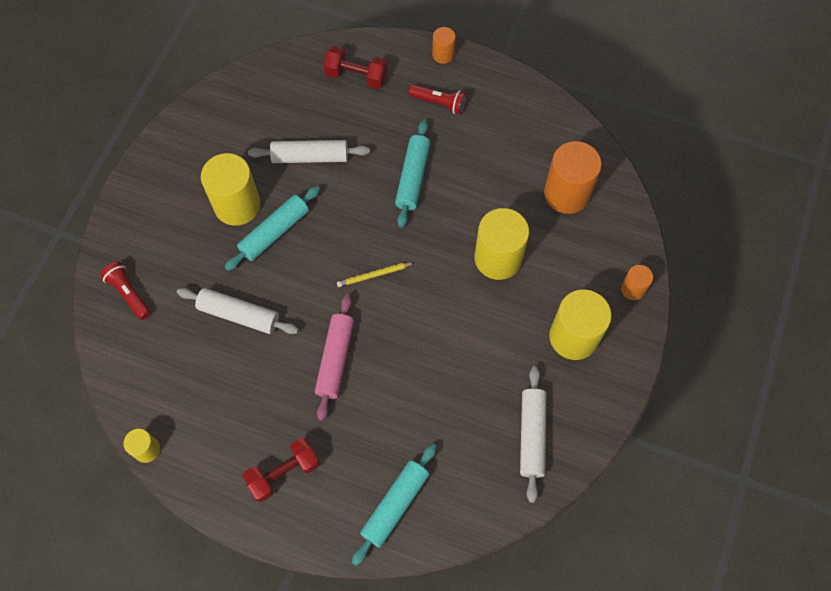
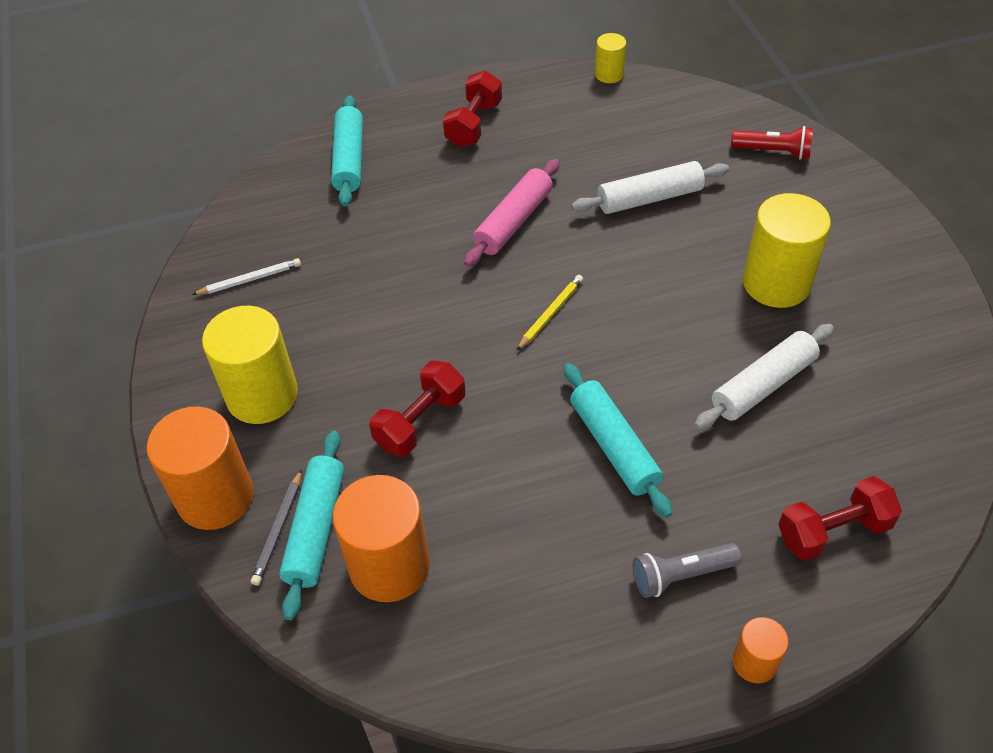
camera: 145 degrees right, 15 degrees down
turquoise rolling pin [224,186,320,271] -> turquoise rolling pin moved to [279,431,344,620]
pink rolling pin [315,294,354,421] -> pink rolling pin turned 60 degrees clockwise [464,159,559,267]
red flashlight [408,84,467,115] -> grey flashlight [633,543,742,598]
yellow cylinder [475,208,529,280] -> red dumbbell [369,361,465,457]
white rolling pin [520,366,546,503] -> white pencil [192,258,301,295]
orange cylinder [621,265,653,300] -> orange cylinder [147,406,254,530], size x1.96
none -> grey pencil [251,469,302,586]

